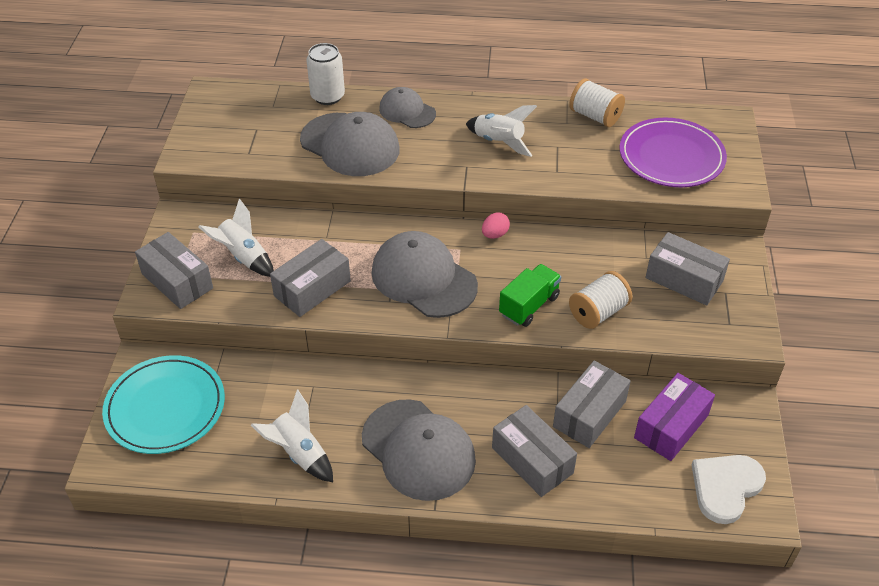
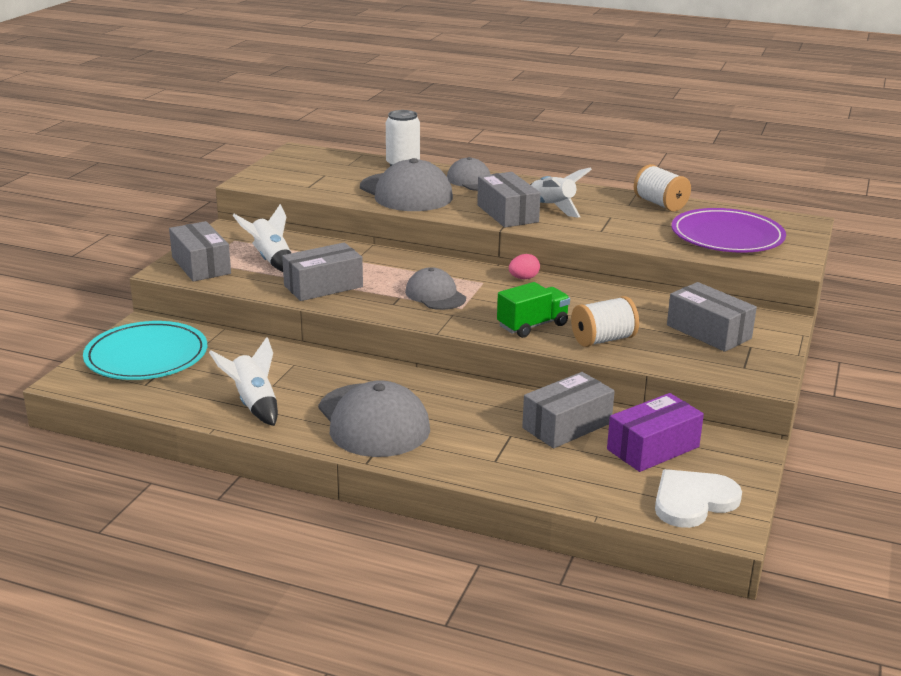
camera: 15 degrees right, 20 degrees down
grey cap [371,231,478,318] -> grey cap [405,267,466,310], size x0.59
grey box [492,405,577,497] -> grey box moved to [477,172,541,227]

